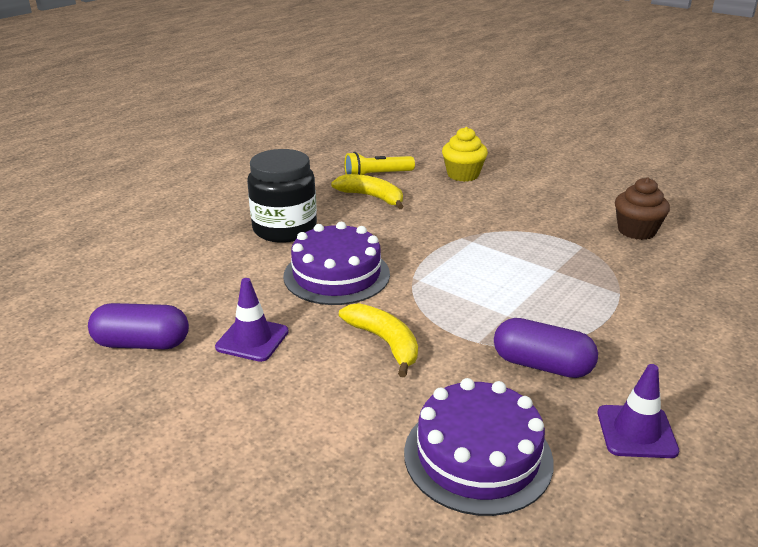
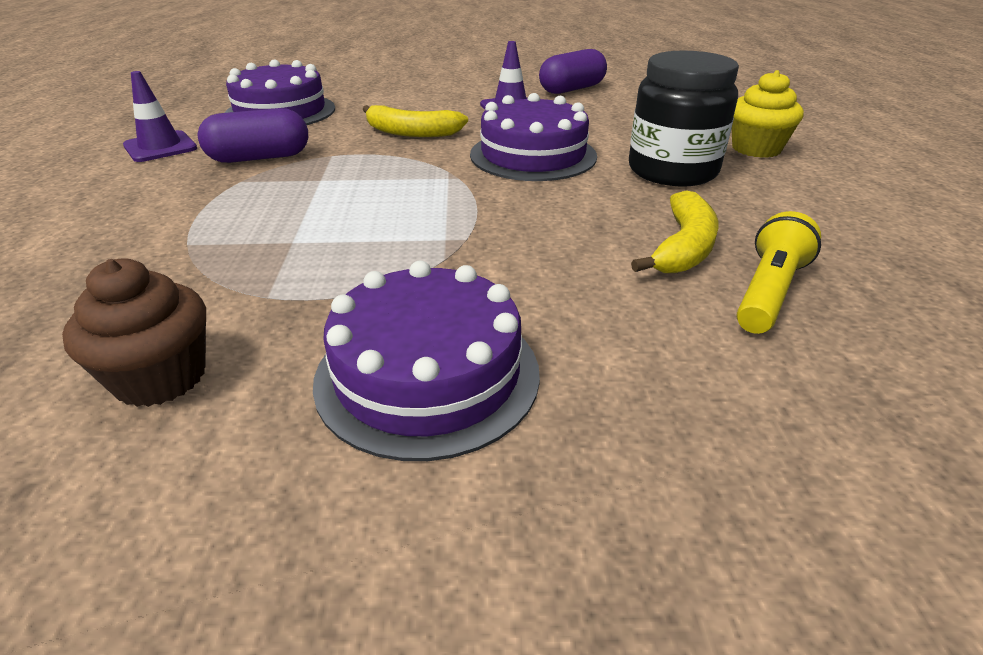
camera: 140 degrees right, 5 degrees up
yellow banana [331,174,404,209] -> yellow banana turned 60 degrees counterclockwise [631,190,718,273]
yellow cupcake [442,127,488,182] -> yellow cupcake moved to [732,70,804,158]
none -> purple cake [313,261,540,461]

